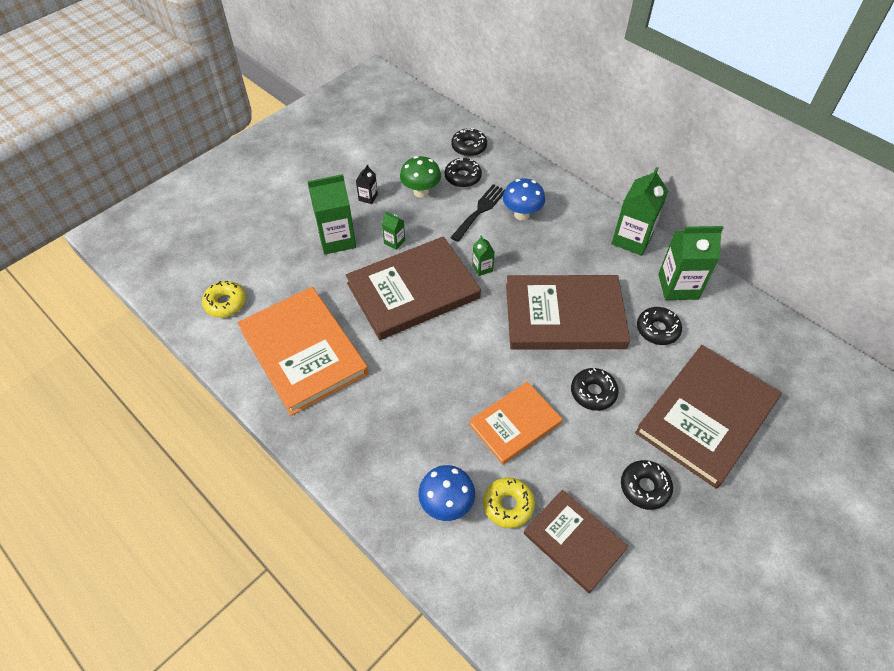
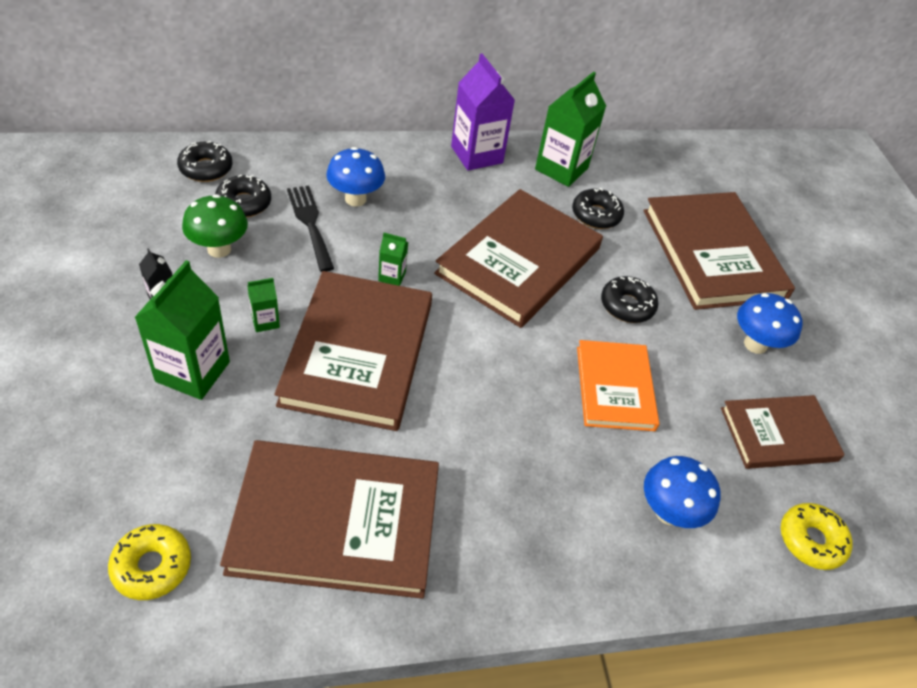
camera: 60 degrees left, 5 degrees down
orange book [237,287,369,416] -> brown book [220,440,439,599]
yellow donut [483,477,535,528] -> yellow donut moved to [781,503,853,570]
green carton [611,167,668,256] -> purple carton [451,53,515,171]
black donut [621,460,673,510] -> blue mushroom [737,293,803,354]

